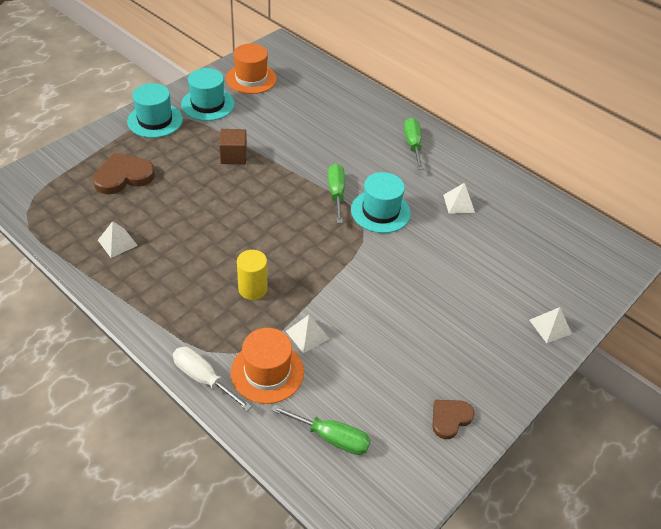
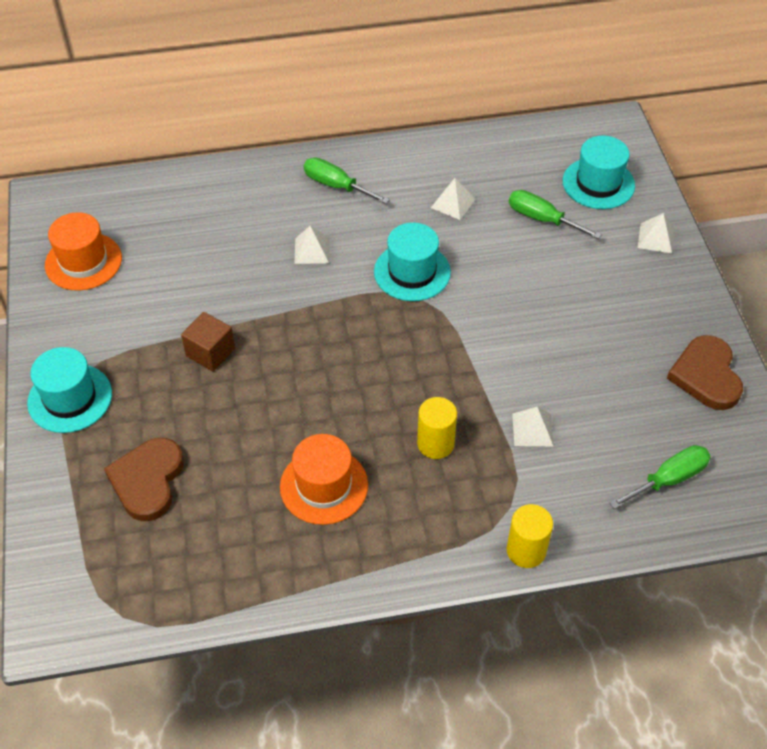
camera: 50 degrees left, 5 degrees up
white pyramid [98,221,138,258] -> white pyramid moved to [295,225,330,264]
white screwdriver [173,347,252,411] -> yellow cylinder [507,504,553,568]
turquoise hat [181,68,235,121] -> turquoise hat moved to [563,136,635,209]
orange hat [231,328,304,404] -> orange hat moved to [280,434,368,525]
green screwdriver [328,164,345,223] -> green screwdriver moved to [509,190,602,239]
brown heart [432,400,475,439] -> brown heart [667,335,743,410], size x1.61

